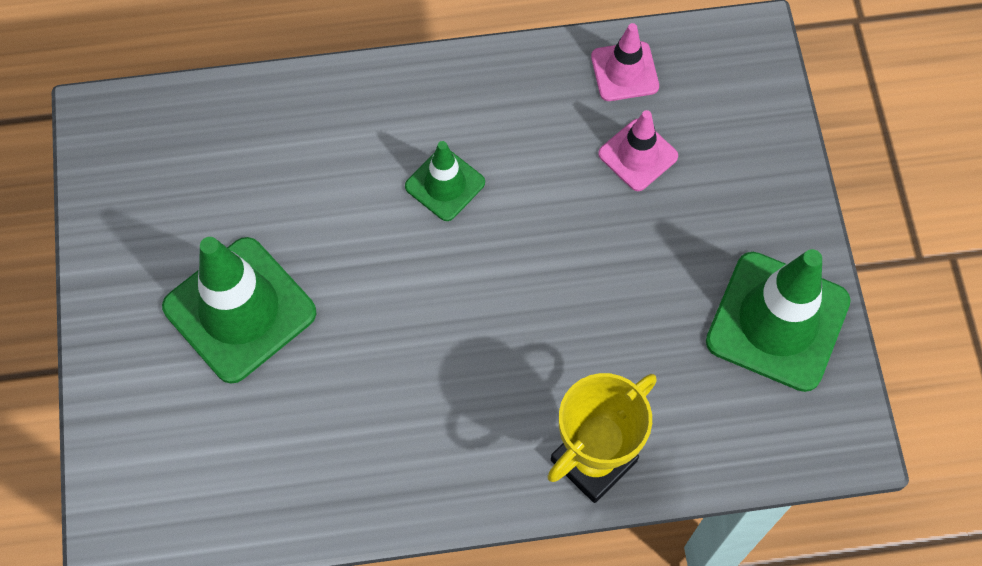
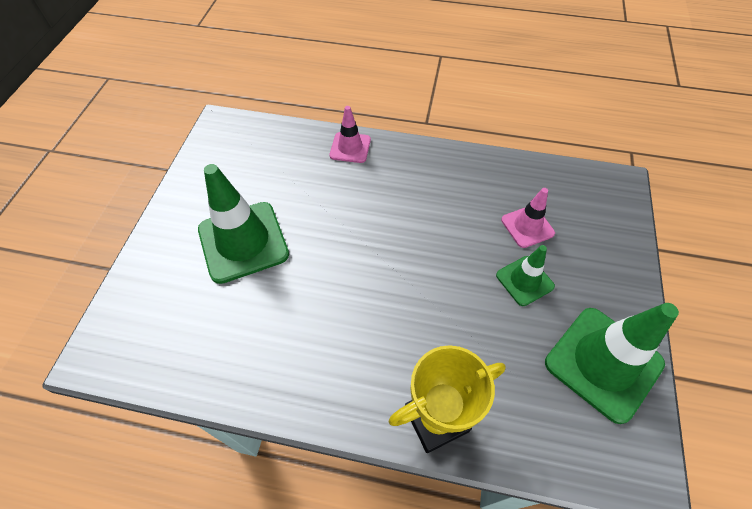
camera: 20 degrees right, 10 degrees down
green traffic cone [405,141,485,221] -> green traffic cone moved to [496,245,555,306]
pink traffic cone [591,23,659,101] -> pink traffic cone moved to [330,106,371,163]

